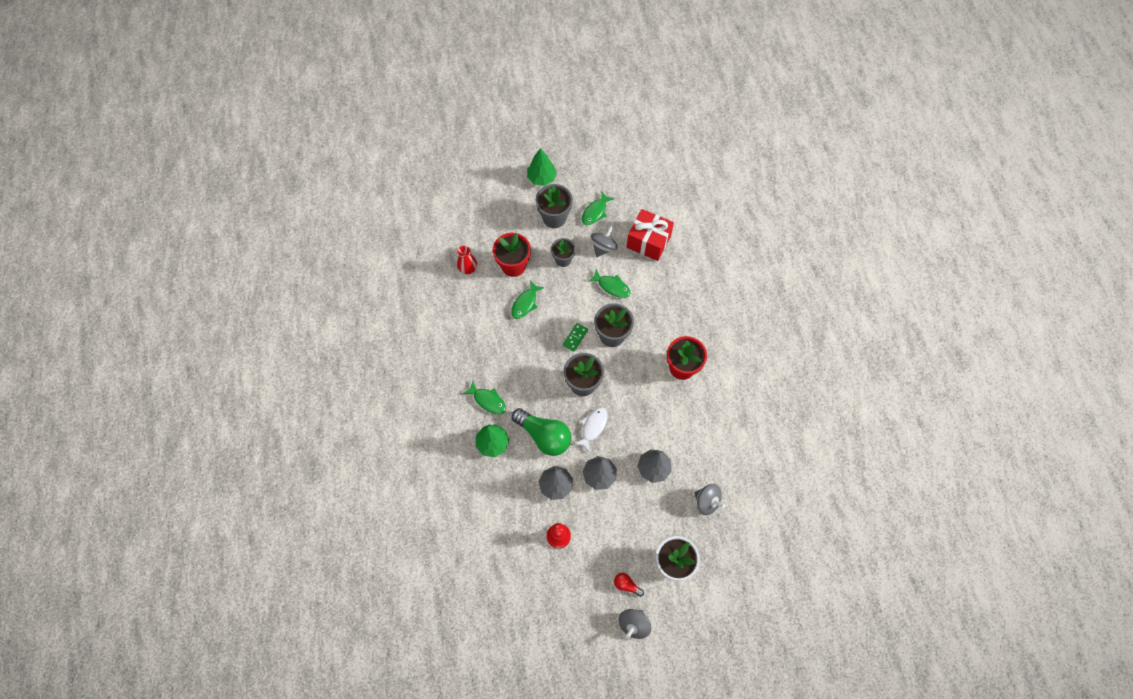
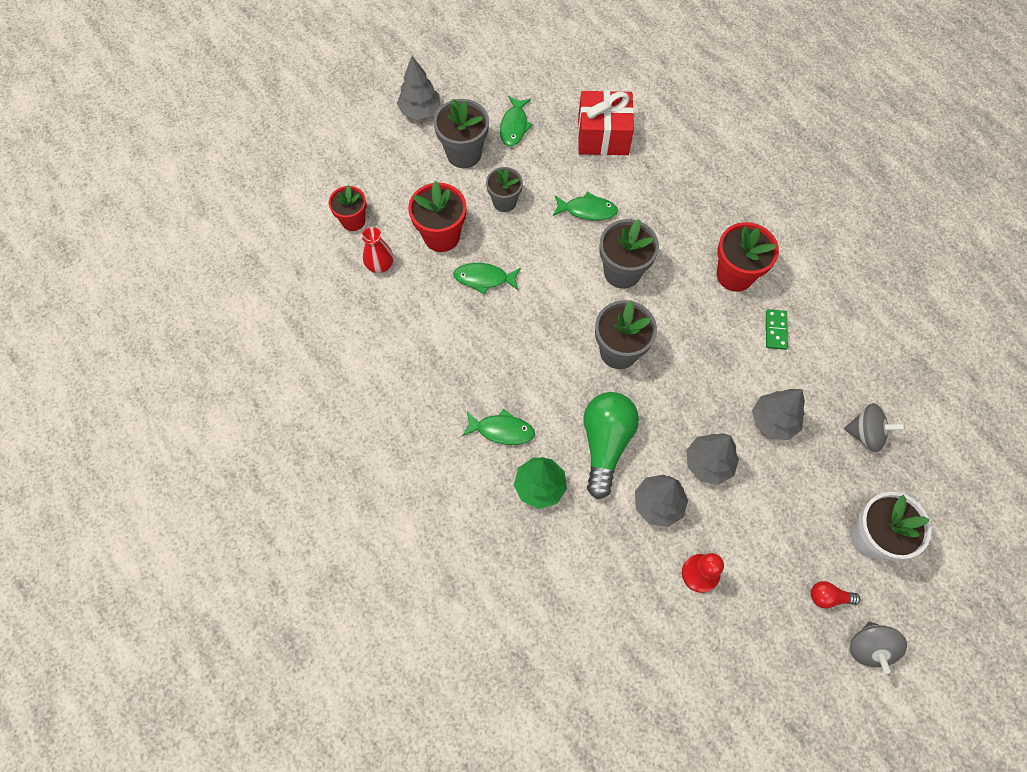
camera: 25 degrees left, 0 degrees up
green fish [511,280,544,319] -> green fish turned 90 degrees clockwise [453,263,521,295]
green light bulb [512,408,571,456] -> green light bulb turned 90 degrees counterclockwise [583,392,639,499]
green tree [527,148,557,186] -> grey tree [397,56,440,120]
green domino [563,323,588,351] -> green domino moved to [766,309,788,350]
white fish [574,407,608,452] -> none
grey spinning top [591,226,618,257] -> none
none -> red flower pot [329,185,367,231]

